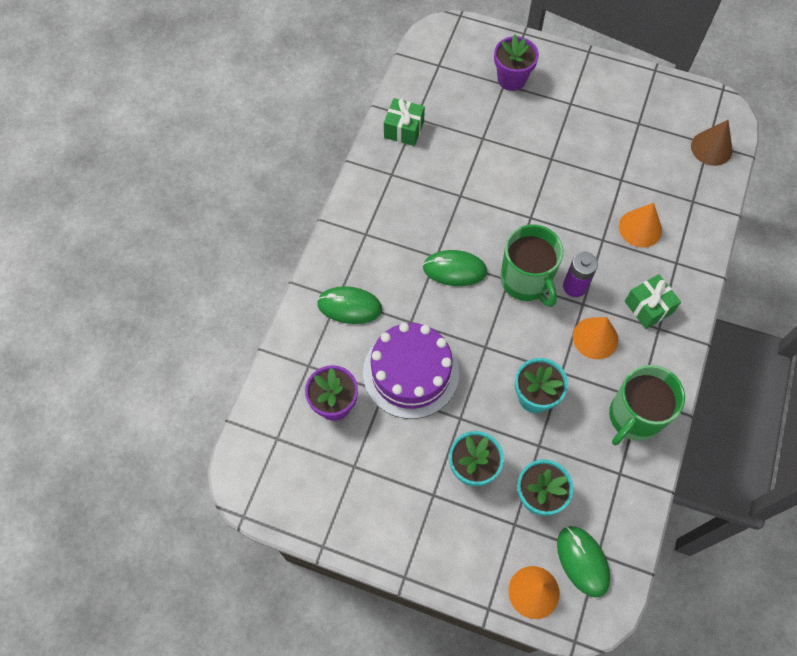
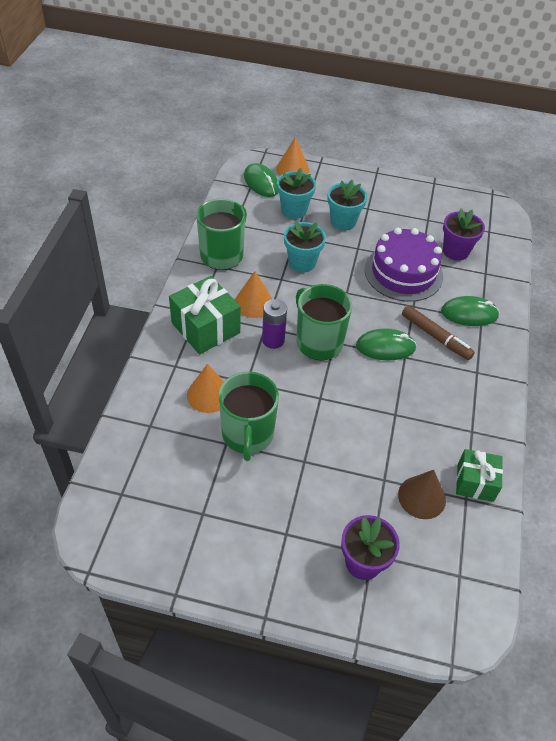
camera: 170 degrees right, 15 degrees down
green gift [625,274,681,329] -> green gift [169,276,241,355], size x1.57
brown cone [691,120,733,166] -> brown cone moved to [398,470,446,519]
none -> green mug [219,371,279,461]
none -> brown marker [402,305,475,360]

